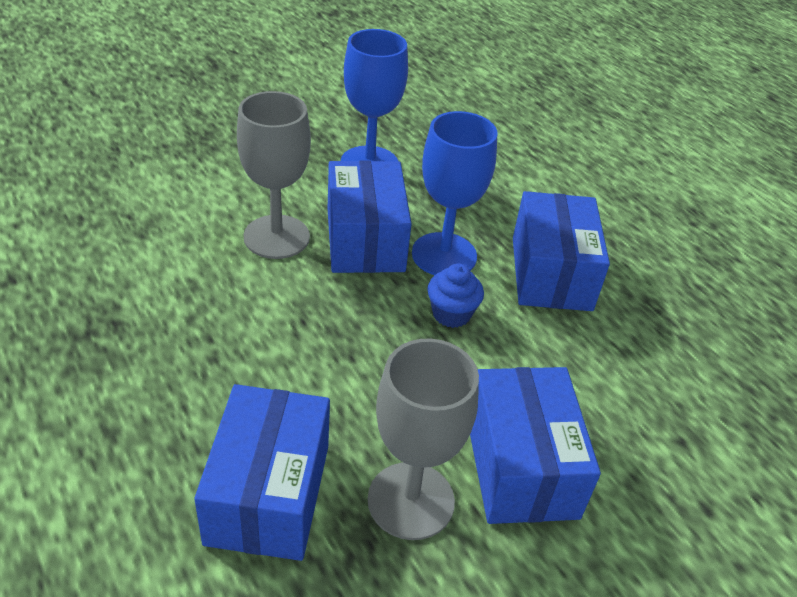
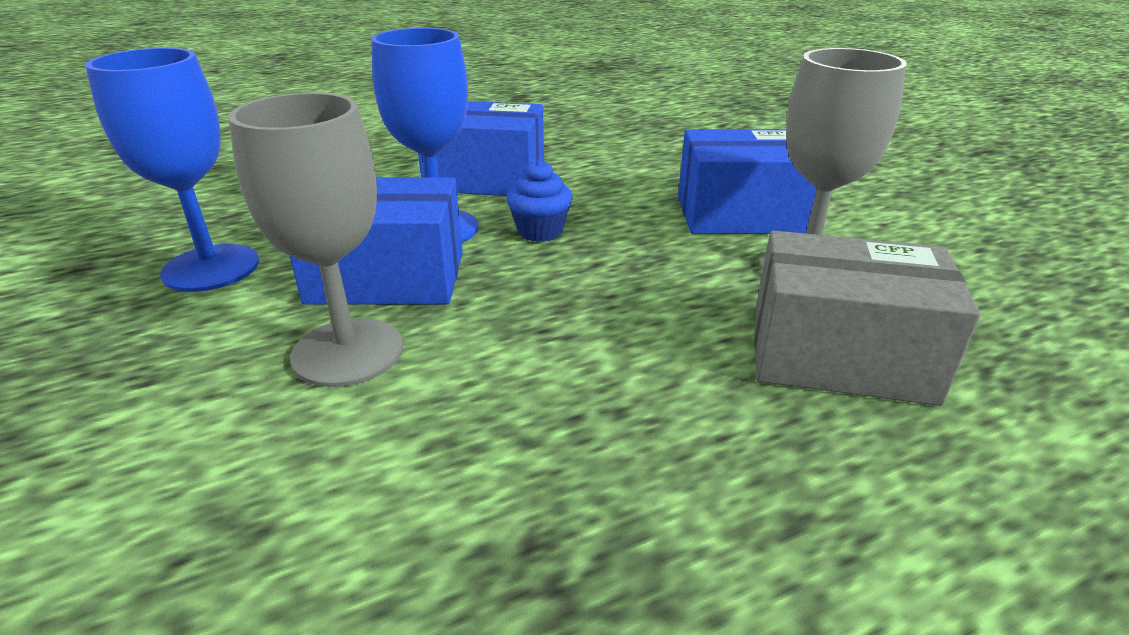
camera: 80 degrees left, 10 degrees down
blue box [194,384,330,561] -> grey box [755,230,980,406]

